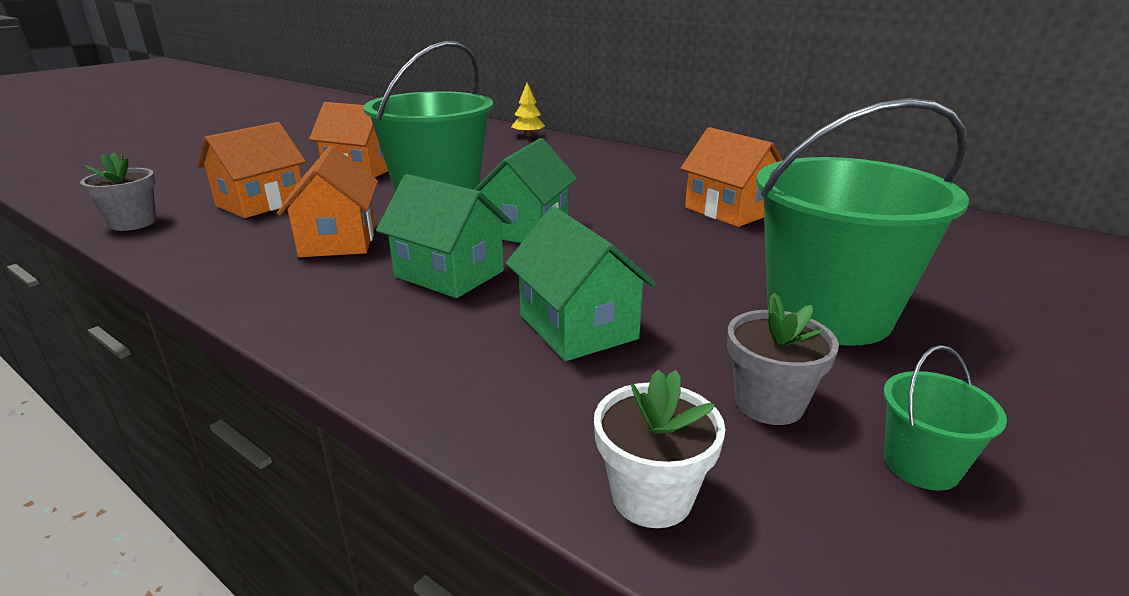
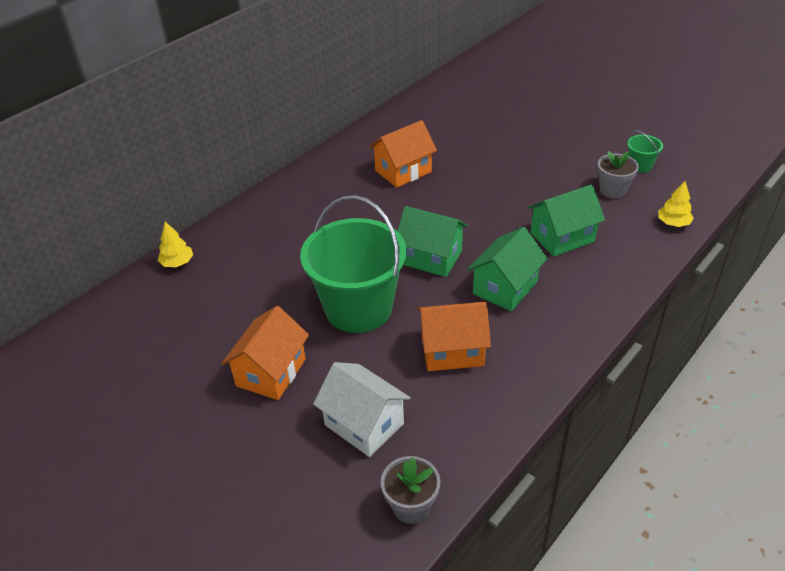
camera: 85 degrees left, 15 degrees up
orange house [197,122,306,218] -> white house [313,362,411,457]
white flower pot [594,369,725,528] -> yellow tree [658,181,694,227]
green bucket [756,98,969,346] -> none

